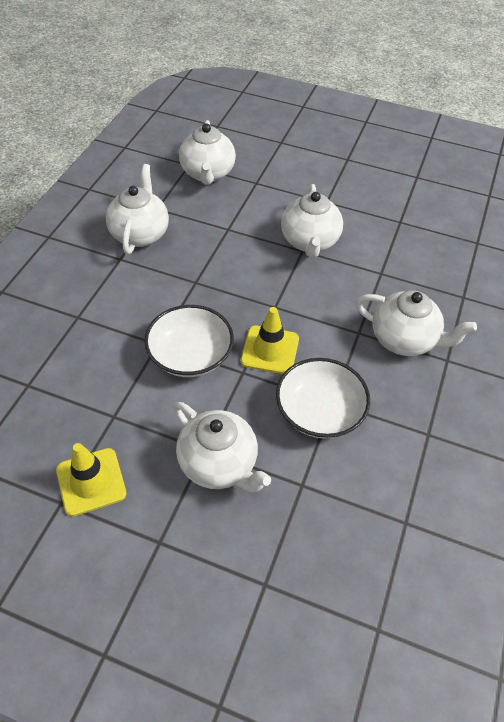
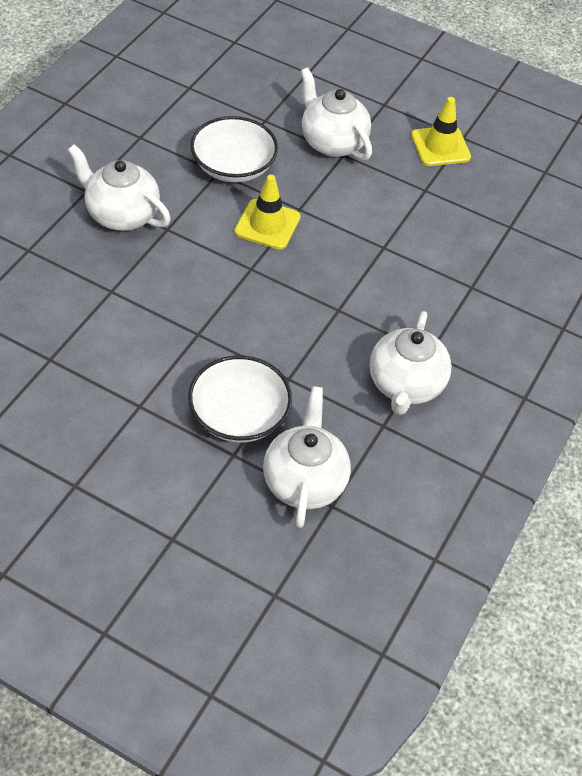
camera: 175 degrees left, 0 degrees up
white bowl [144,305,234,377] -> white bowl moved to [188,355,292,443]
white teapot [281,184,343,258] -> none

